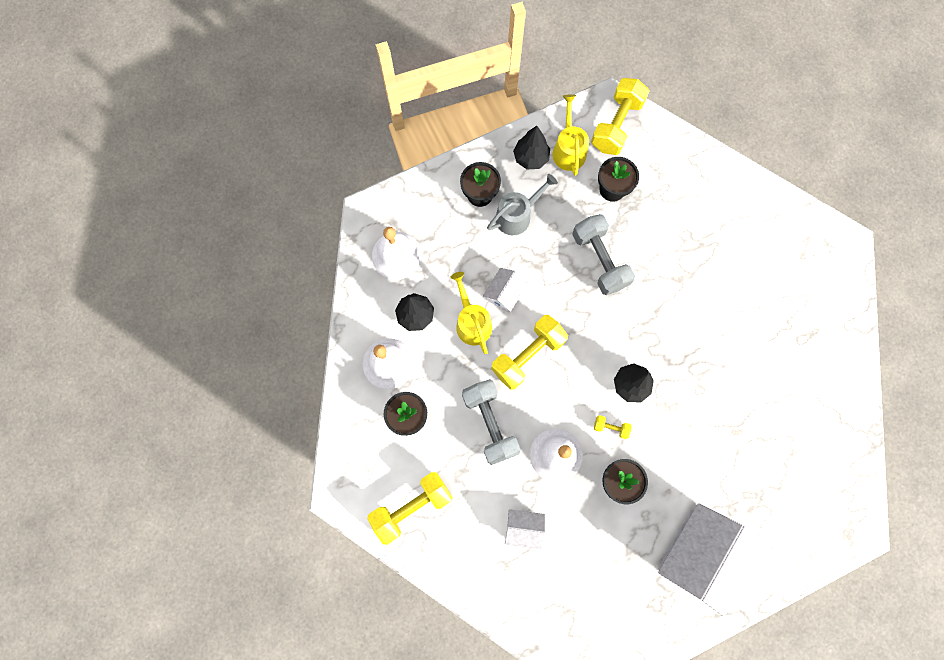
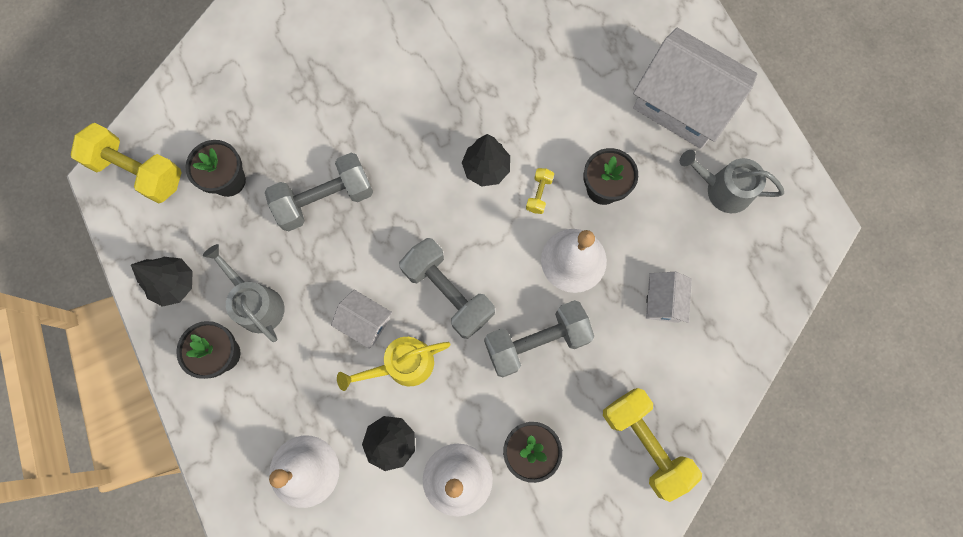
camera: 90 degrees left, 0 degrees up
yellow dumbbell [491,315,568,390] -> grey dumbbell [399,238,495,339]
yellow watering can [553,94,589,176] -> none
none -> grey watering can [680,150,784,213]

